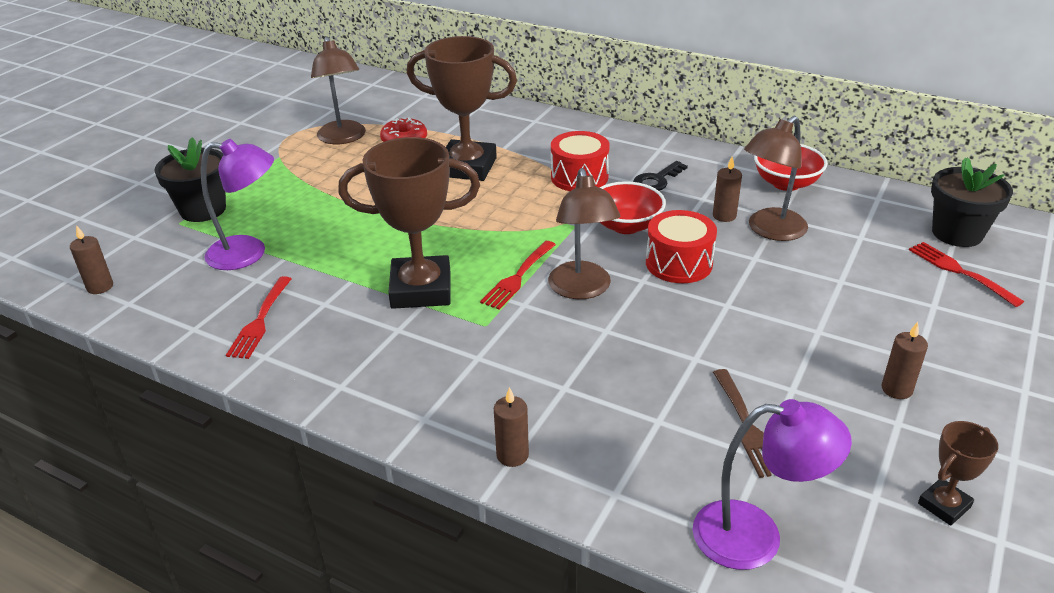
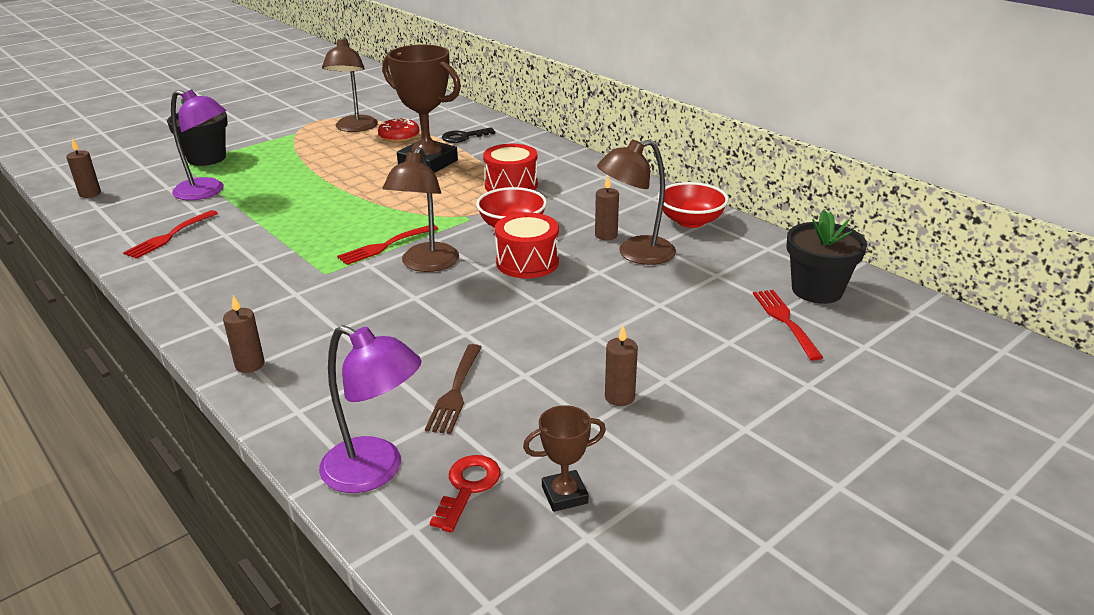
camera: 20 degrees right, 5 degrees down
brown trophy [338,137,480,309] -> none
black key [633,161,688,191] -> black key moved to [442,127,495,143]
none -> red key [430,455,501,532]

